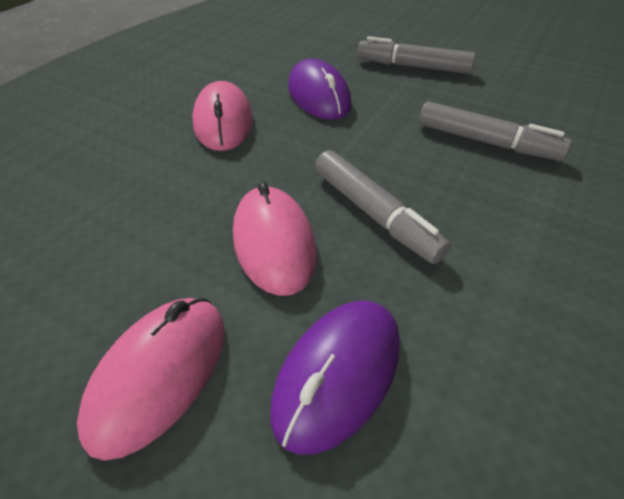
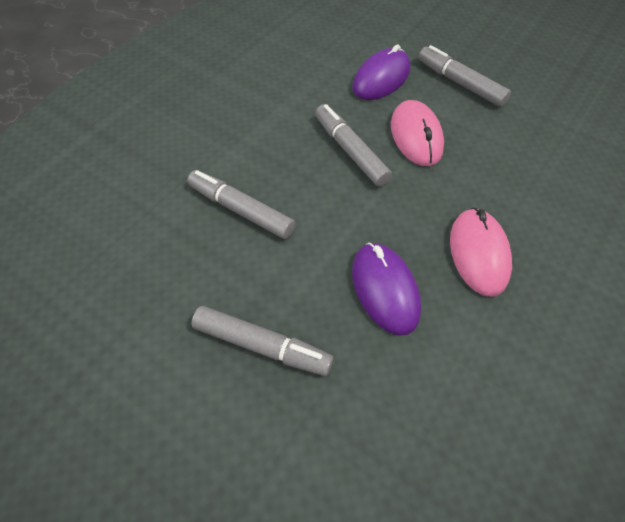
camera: 175 degrees left, 10 degrees up
pink mouse [77,298,224,461] -> grey marker [419,45,511,107]

